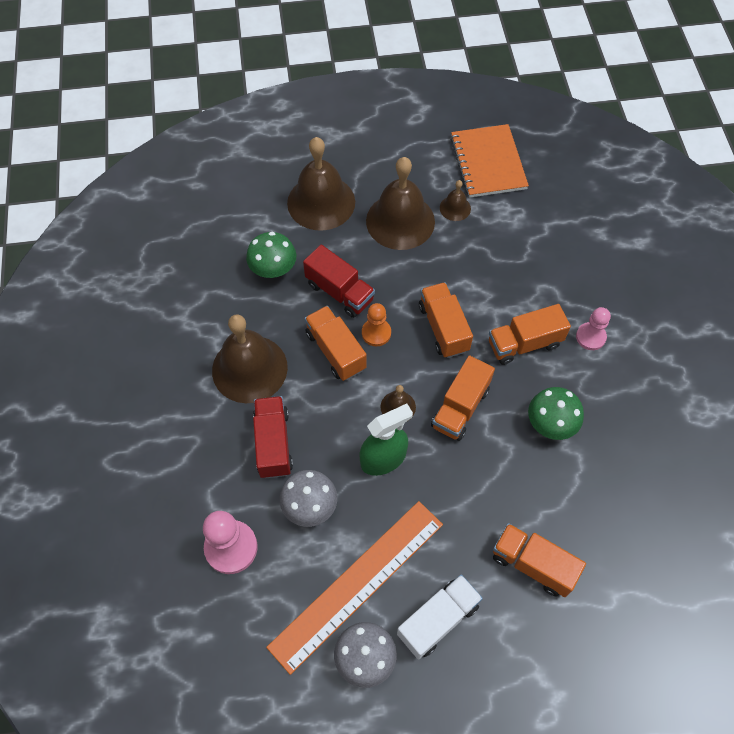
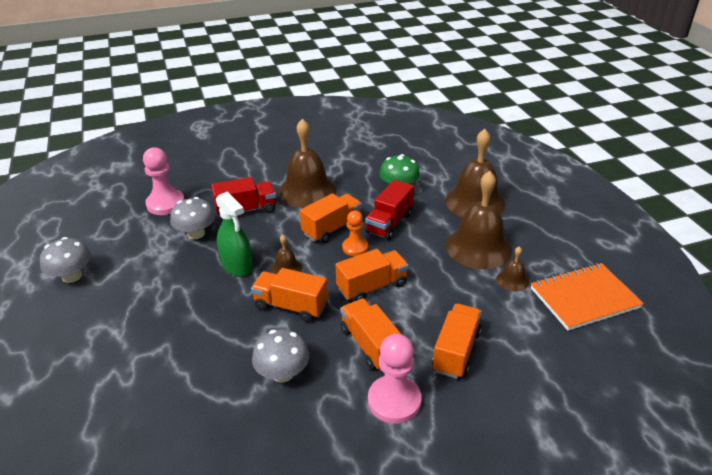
camera: 80 degrees right, 25 degrees down
orange ruler [266,501,443,675] -> none
white truck [397,574,483,659] -> none
orange truck [493,523,586,597] -> orange truck moved to [432,303,482,379]
green mushroom [528,387,584,440] -> grey mushroom [252,329,309,383]
pink pawn [576,307,611,350] -> pink pawn [368,334,422,424], size x1.57

